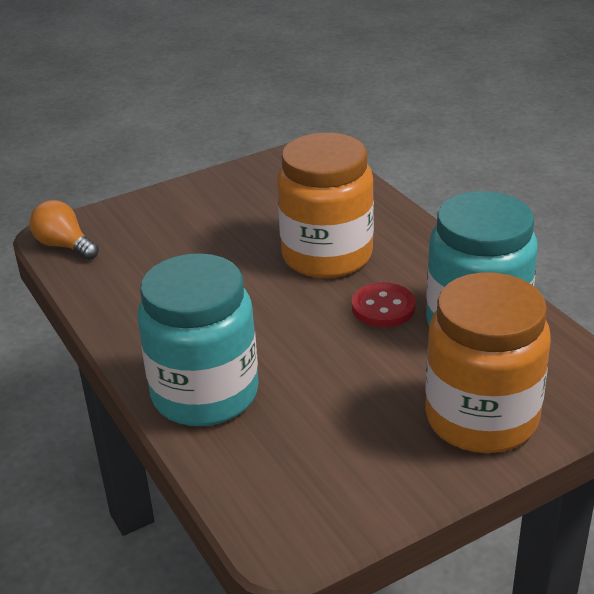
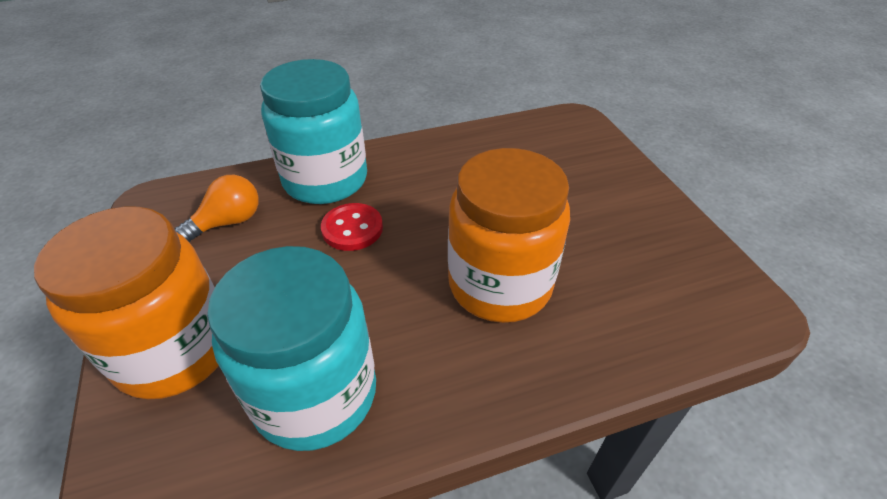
camera: 100 degrees right, 10 degrees up
orange light bulb [29,200,99,260] -> orange light bulb moved to [175,175,259,243]
red button [352,282,416,327] -> red button moved to [321,203,383,251]

